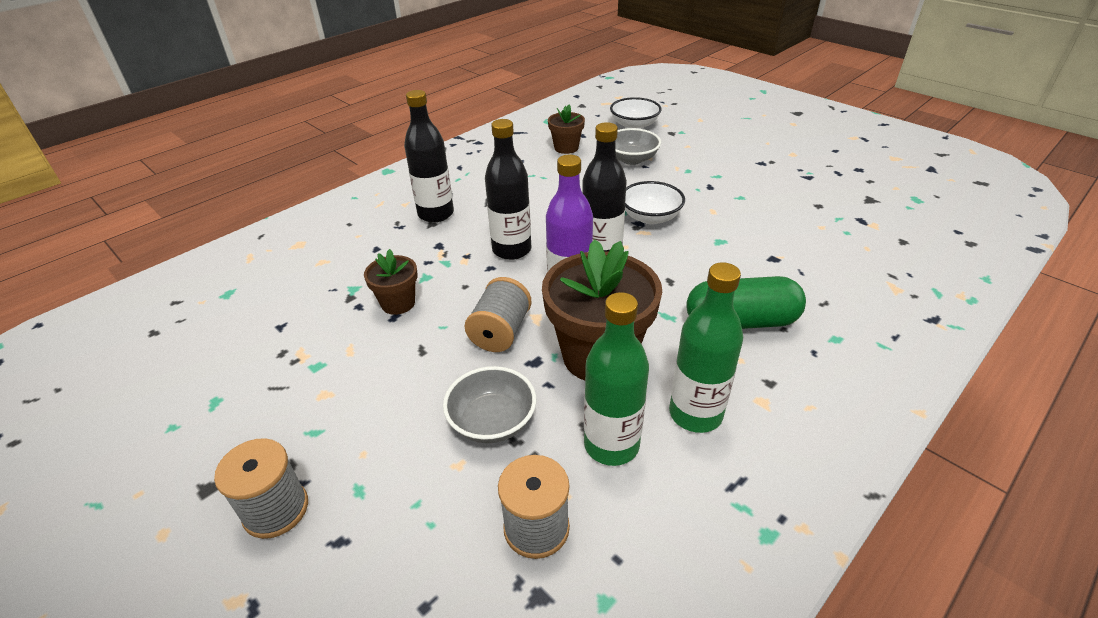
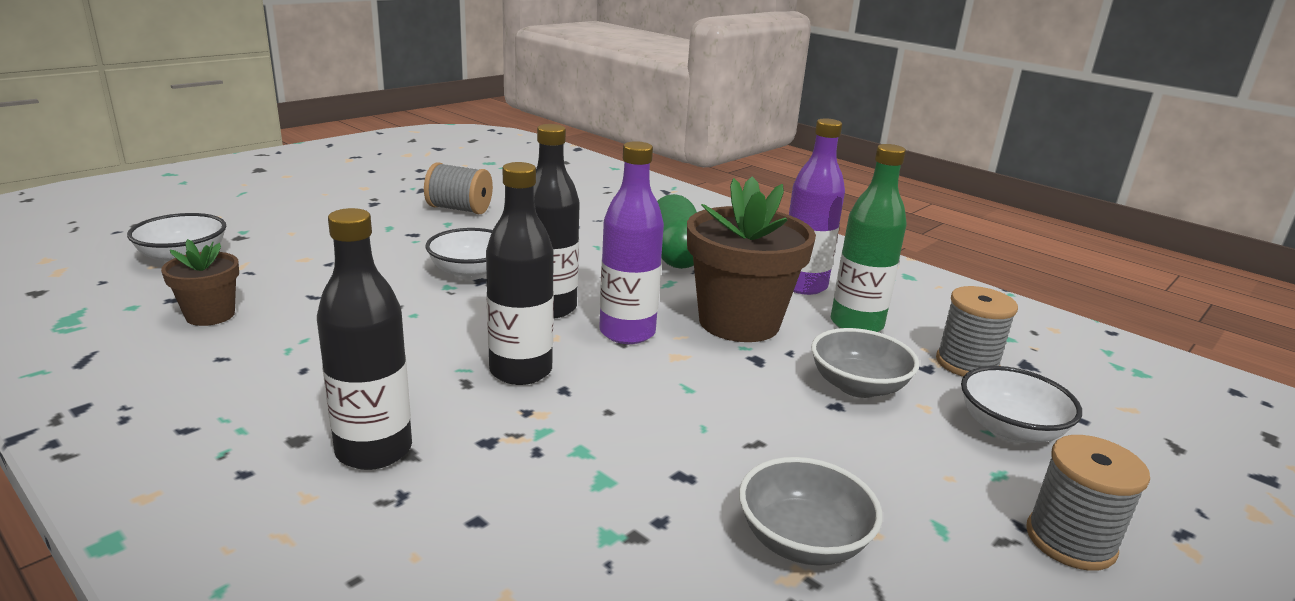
camera: 95 degrees left, 15 degrees down
brown flower pot [364,249,418,315] -> none
grey spool [464,277,531,352] -> grey spool moved to [424,162,493,214]
grey bowl [615,128,661,165] -> grey bowl moved to [739,457,882,566]
green bottle [669,262,743,433] -> purple bottle [789,118,845,295]
none -> white bowl [961,366,1082,443]

